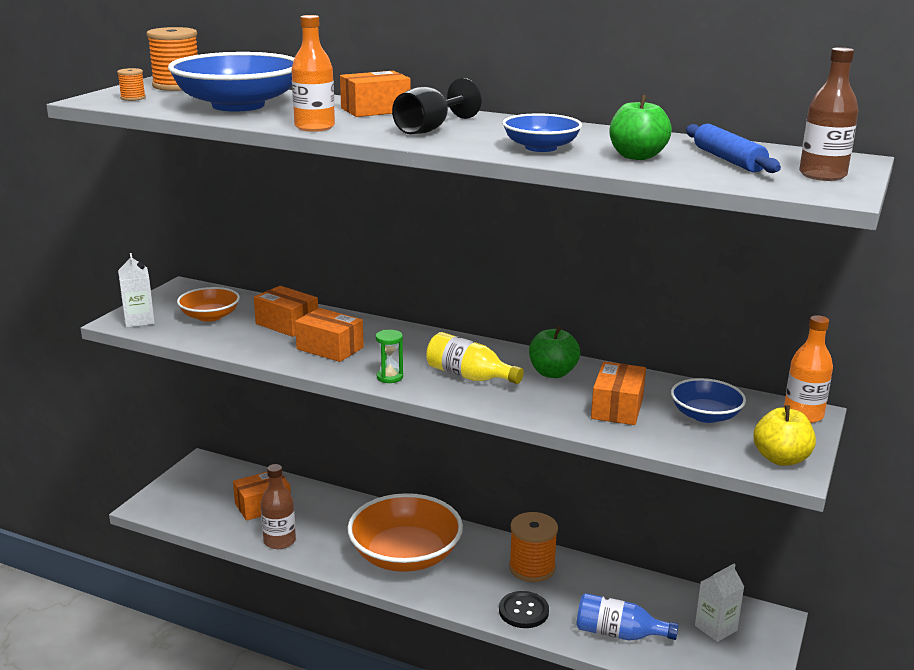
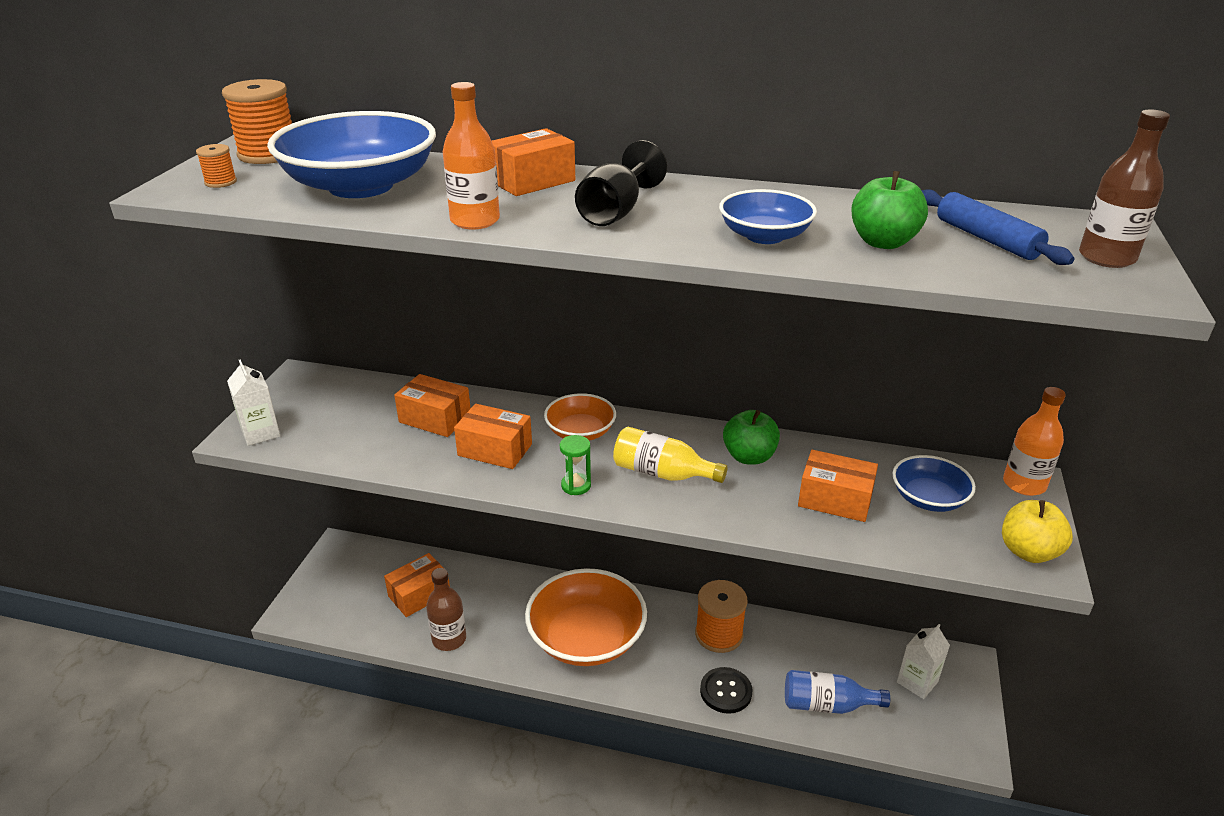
camera: 10 degrees left, 10 degrees up
orange bowl [177,287,240,322] -> orange bowl moved to [544,393,616,441]
orange box [591,362,646,425] -> orange box turned 75 degrees counterclockwise [798,450,878,522]

